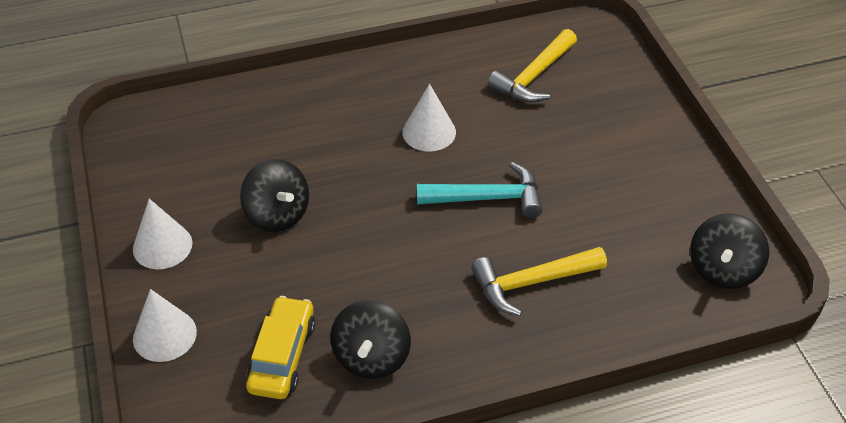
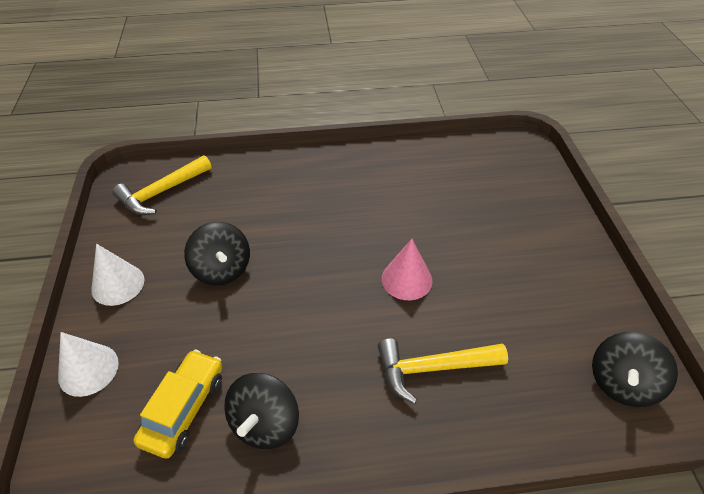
camera: 10 degrees right, 0 degrees up
white cone [402,84,456,151] -> none
turquoise hammer [417,162,543,218] -> pink cone [382,239,432,300]
yellow hammer [488,29,577,103] -> yellow hammer moved to [112,155,212,215]

